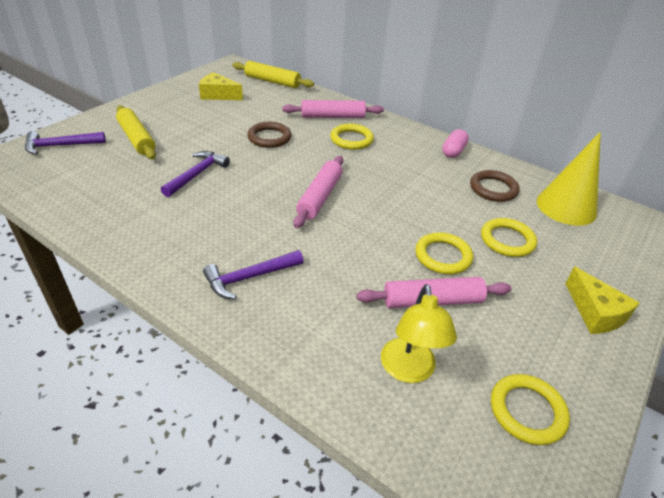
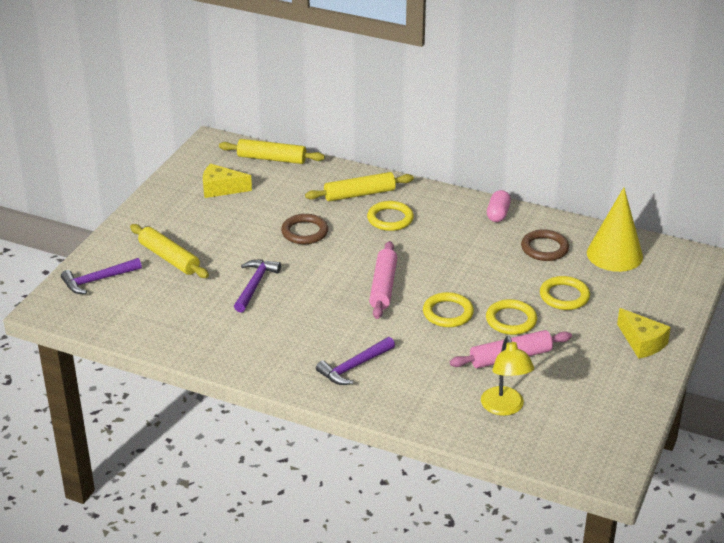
camera: 10 degrees left, 5 degrees down
pink rolling pin [282,100,384,118] -> yellow rolling pin [305,172,414,202]
yellow ring [491,374,570,445] -> yellow ring moved to [423,292,474,327]

